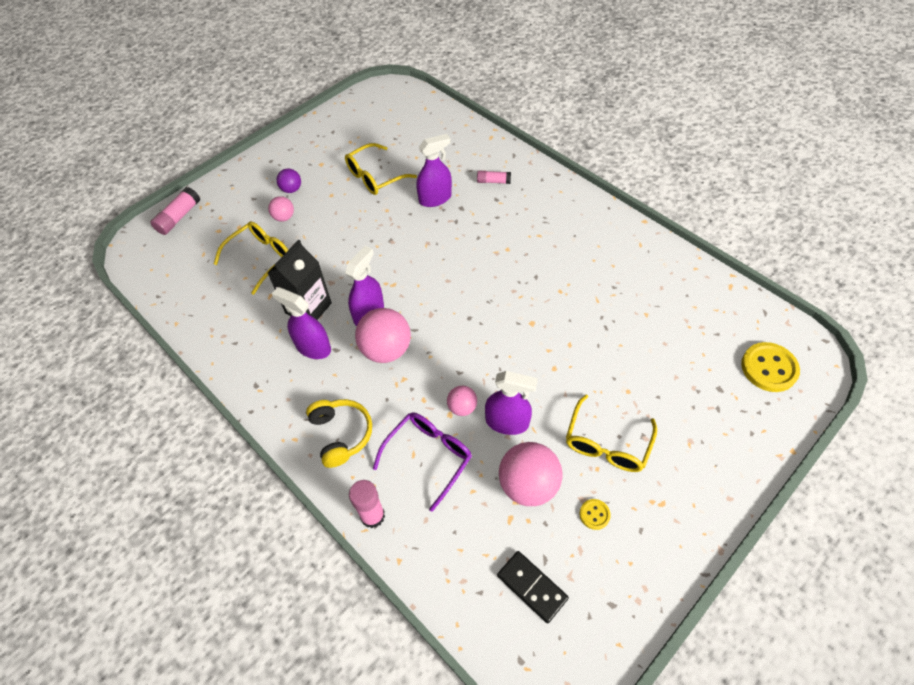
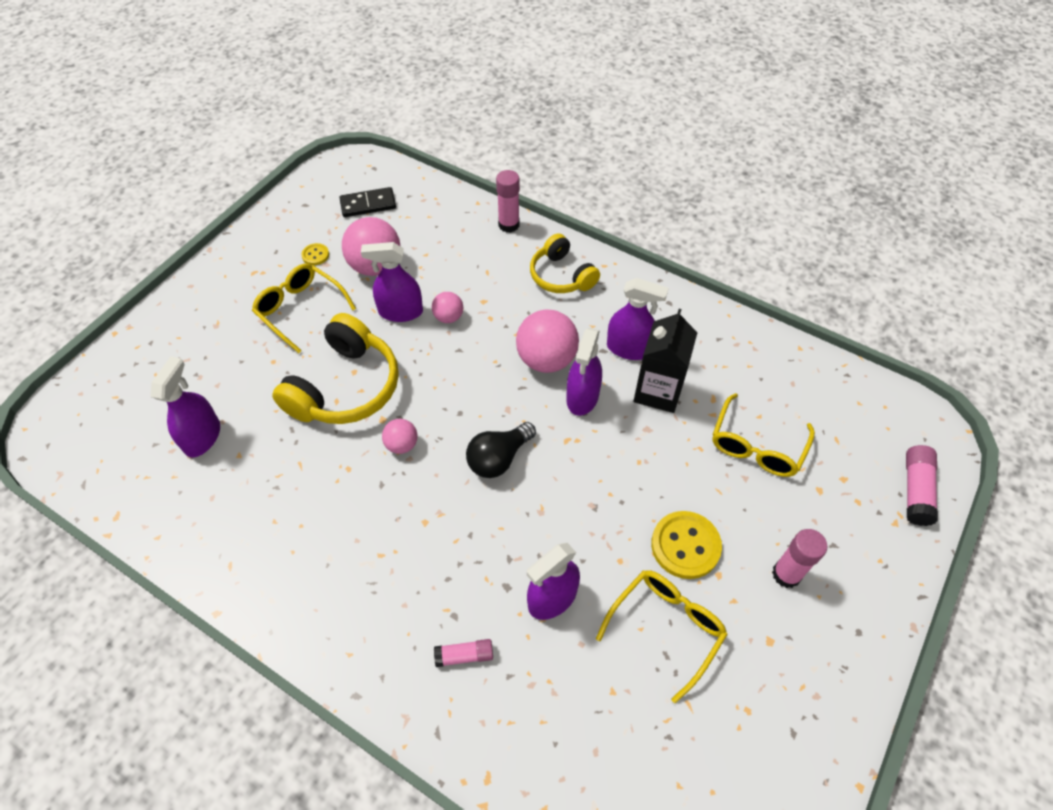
camera: 165 degrees right, 0 degrees up
pink ball [268,196,294,222] -> pink ball moved to [382,419,418,454]
purple ball [277,168,301,193] -> pink glue stick [772,529,828,588]
purple glasses [373,412,472,512] -> none
black domino [497,551,569,623] -> black domino turned 45 degrees counterclockwise [339,187,396,217]
yellow glasses [566,394,657,472] -> yellow glasses turned 60 degrees counterclockwise [252,263,356,353]
yellow button [741,342,800,392] -> yellow button moved to [651,511,722,579]
none -> purple spray bottle [151,356,220,457]
none -> yellow headphones [272,313,399,424]
none -> black light bulb [466,422,536,478]

